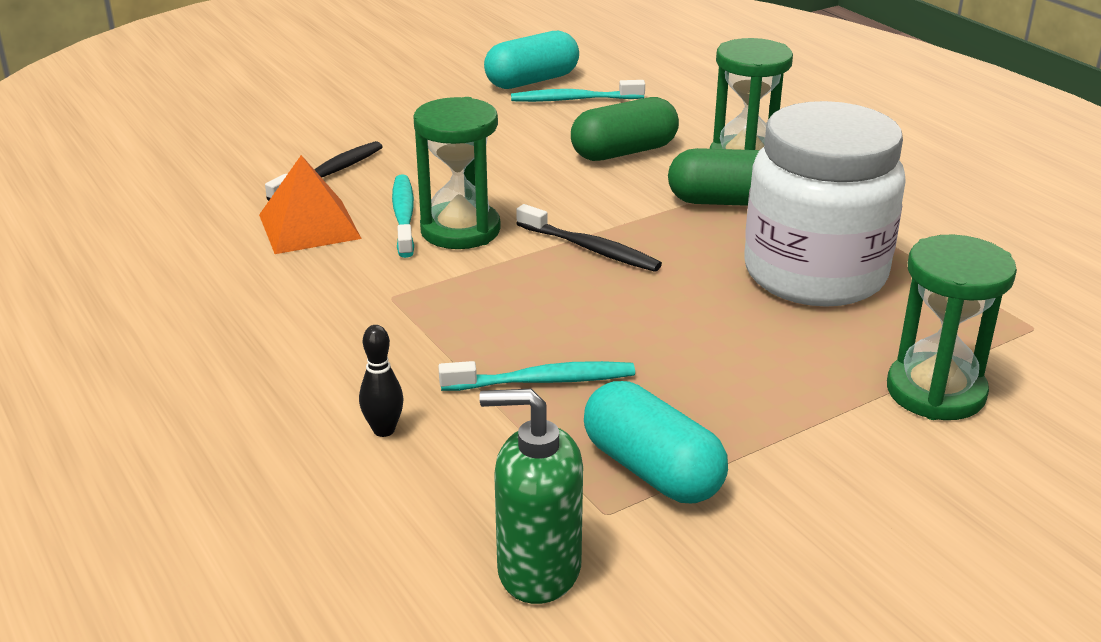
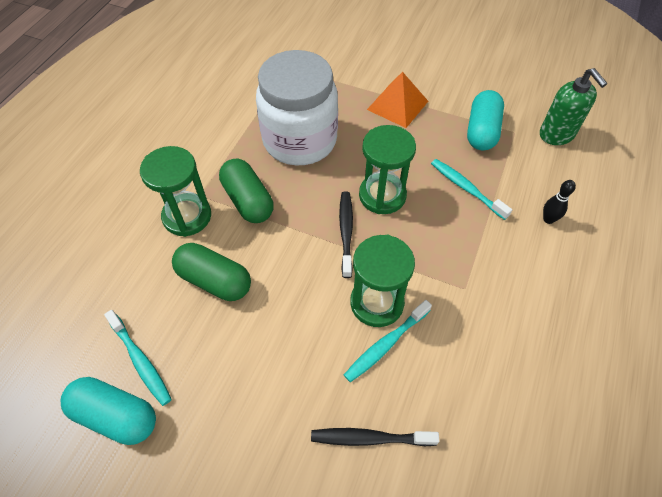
camera: 125 degrees left, 25 degrees up
orange pyramid [259,155,362,254] -> orange pyramid moved to [367,72,428,128]
green hourglass [887,235,1017,420] -> green hourglass moved to [359,125,416,214]

